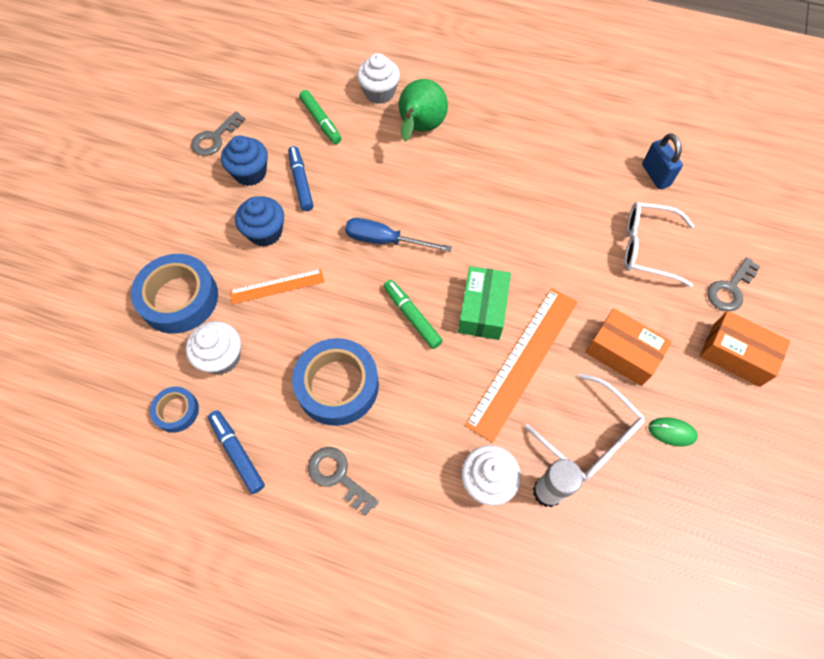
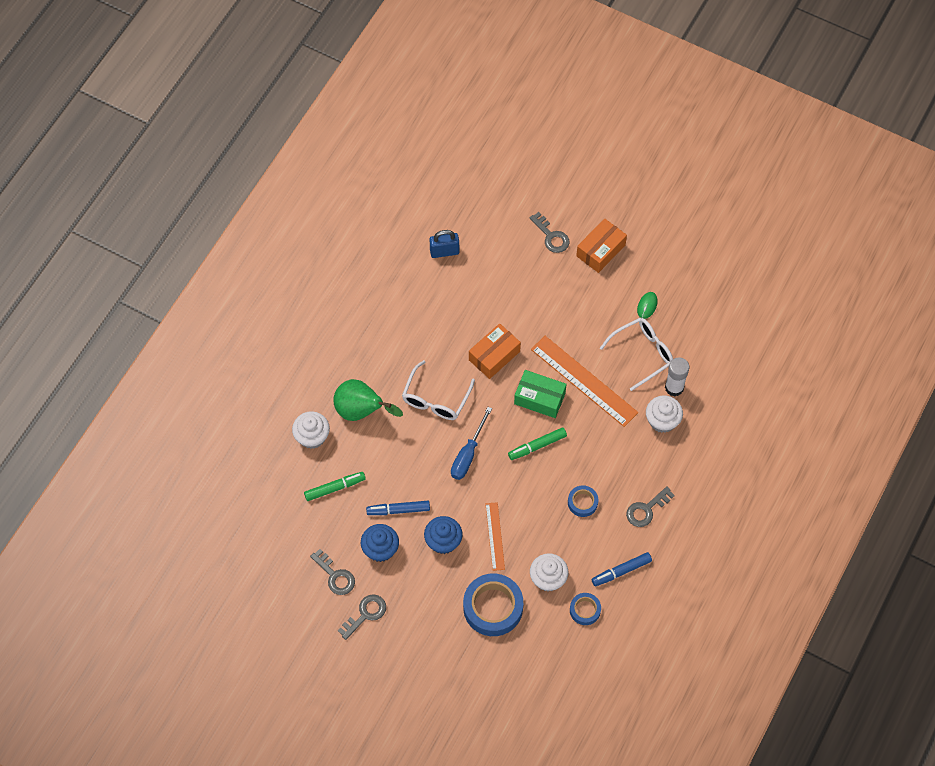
camera: 80 degrees left, 0 degrees up
blue tape [292,338,379,426] -> blue tape [568,485,598,517], size x0.52
orange box [585,308,672,386] -> orange box moved to [469,323,521,379]
white glasses [624,202,694,287] -> white glasses moved to [402,360,475,420]
none -> grey key [338,594,386,640]

